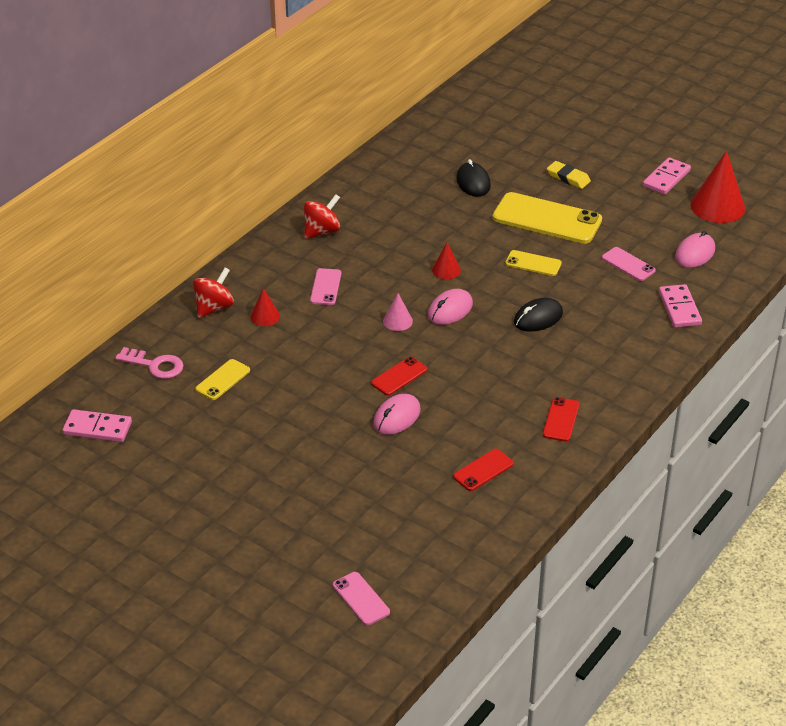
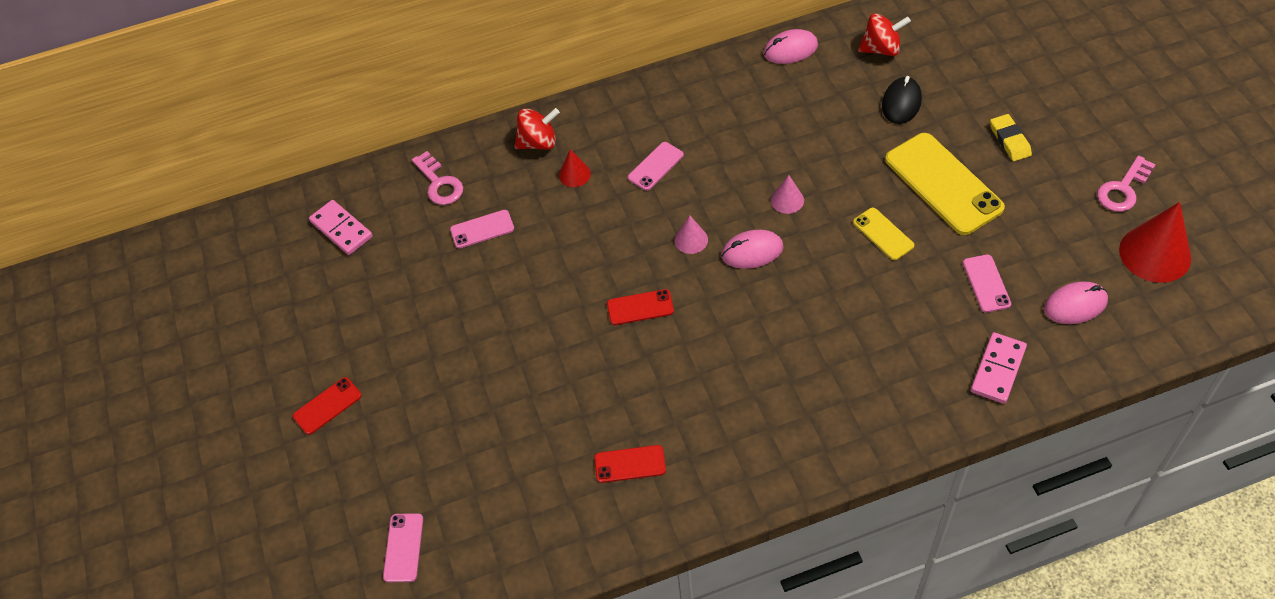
camera: 40 degrees right, 15 degrees up
yellow phone [195,359,250,400] -> pink phone [450,210,514,248]
red spinning top [304,194,340,239] -> red spinning top moved to [858,13,911,56]
pink mouse [373,394,421,435] -> pink mouse moved to [764,29,818,64]
red cone [432,243,461,279] -> pink cone [771,175,804,214]
black mouse [514,298,563,332] -> none
red phone [543,397,579,442] -> red phone moved to [293,377,362,435]
pink domino [643,157,691,195] -> pink key [1097,156,1156,212]

